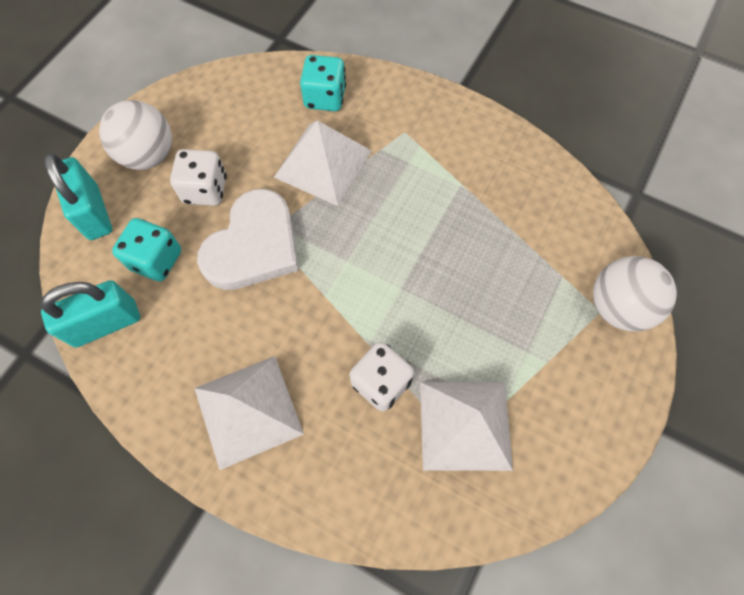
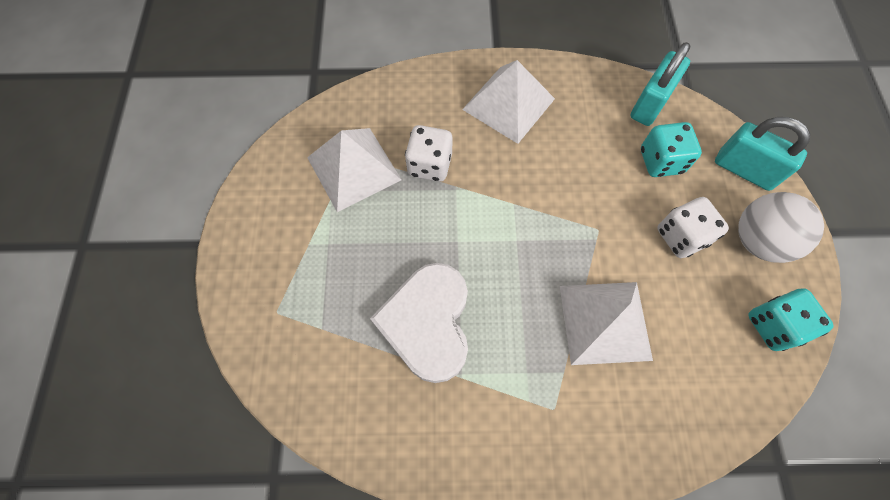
camera: 150 degrees right, 0 degrees up
white heart [197,189,299,290] -> white heart moved to [370,263,468,383]
turquoise dice [300,55,346,111] -> turquoise dice moved to [748,288,833,351]
white ball [593,256,677,332] -> none

